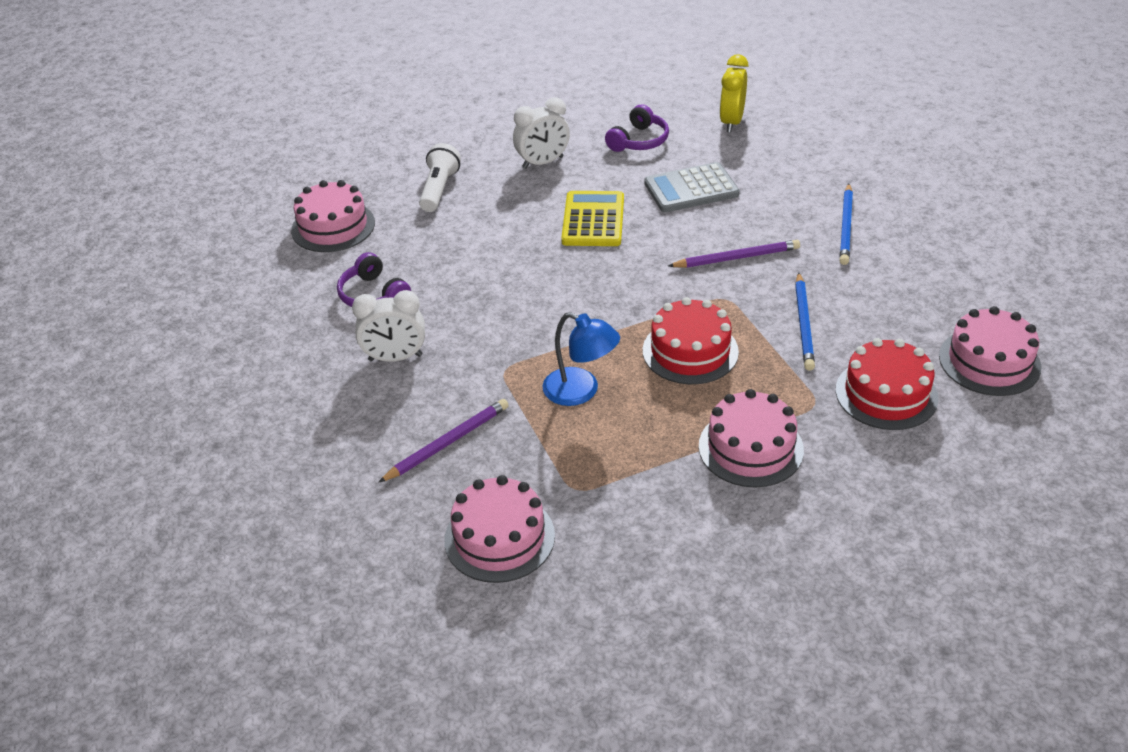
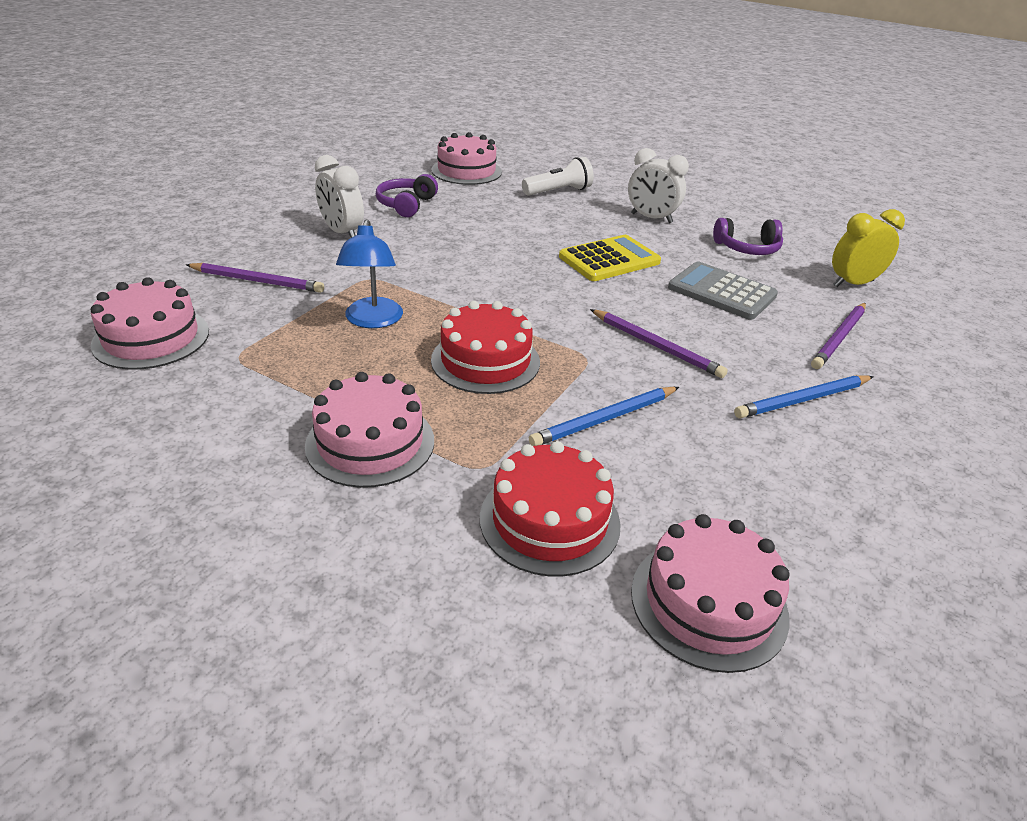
camera: 50 degrees right, 5 degrees down
none -> purple pencil [811,303,866,369]

